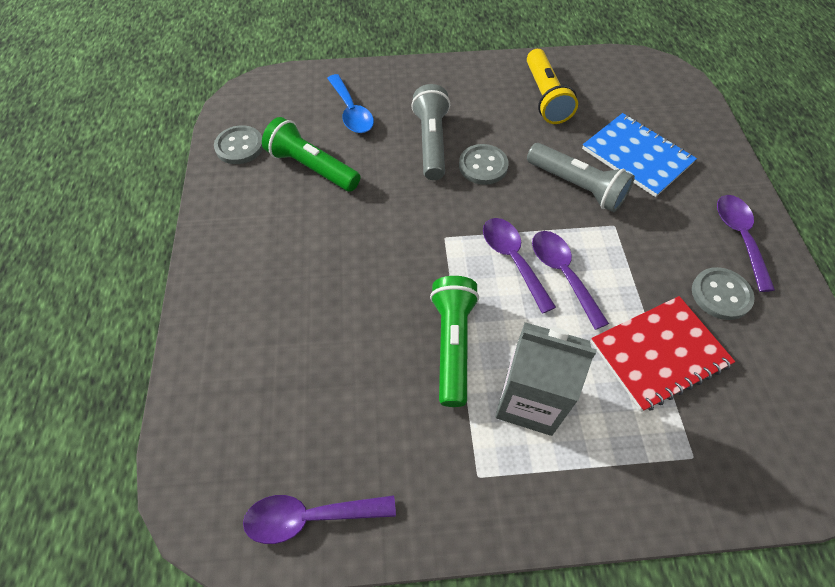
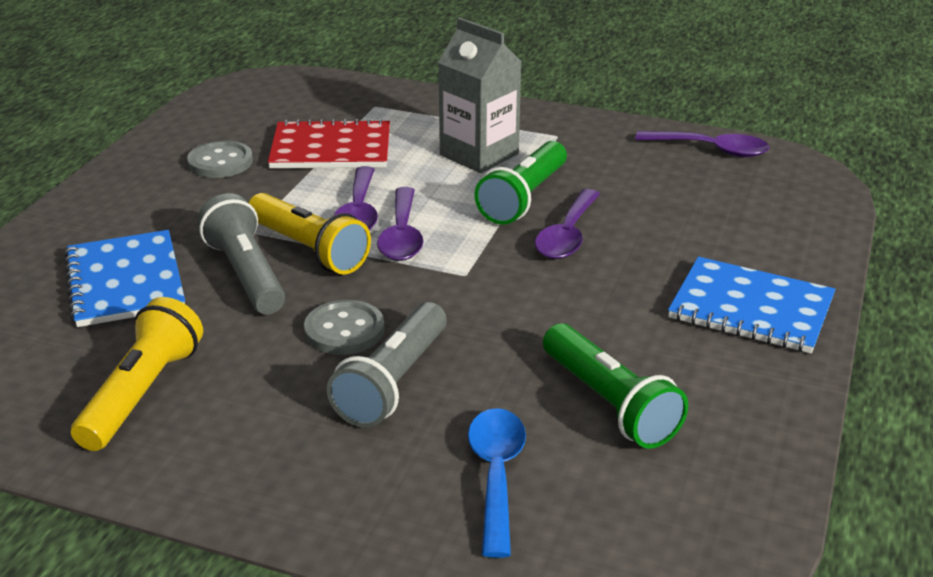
camera: 155 degrees left, 25 degrees down
grey button [214,125,263,164] -> none
purple spoon [717,195,775,292] -> purple spoon moved to [535,189,600,259]
none -> yellow flashlight [248,193,371,275]
none -> blue notebook [668,257,836,353]

